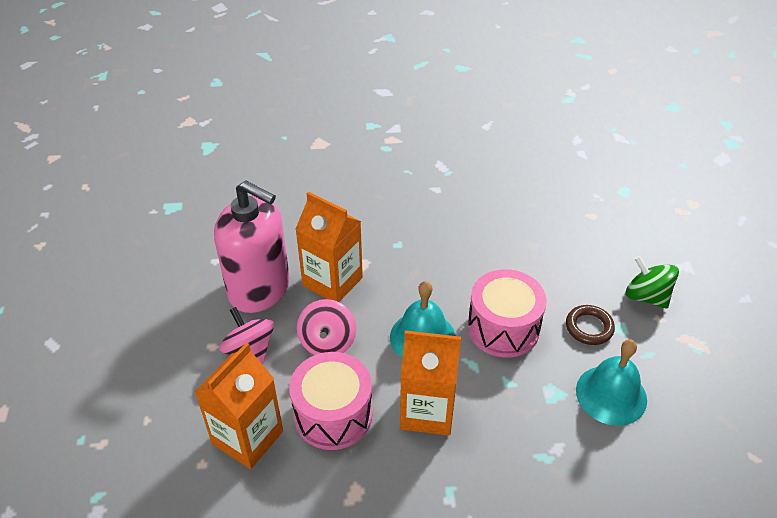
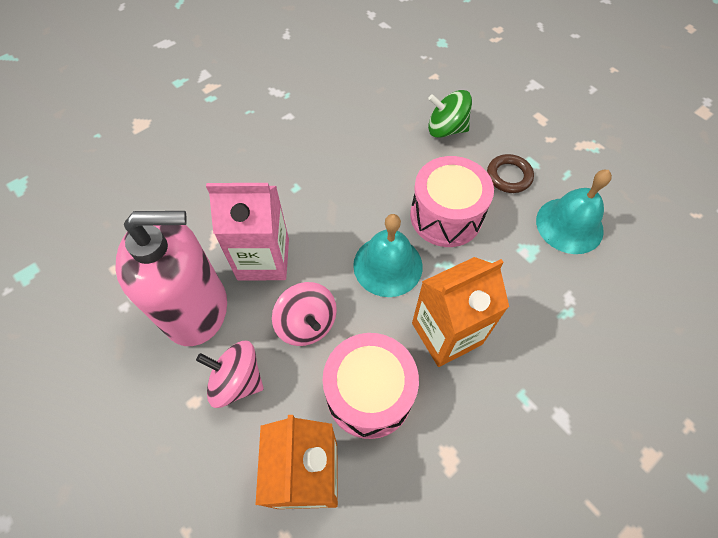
camera: 35 degrees left, 15 degrees up
orange carton [295,192,363,302] -> pink carton [206,183,289,281]
green spinning top [626,256,679,309] -> green spinning top moved to [428,90,472,138]

